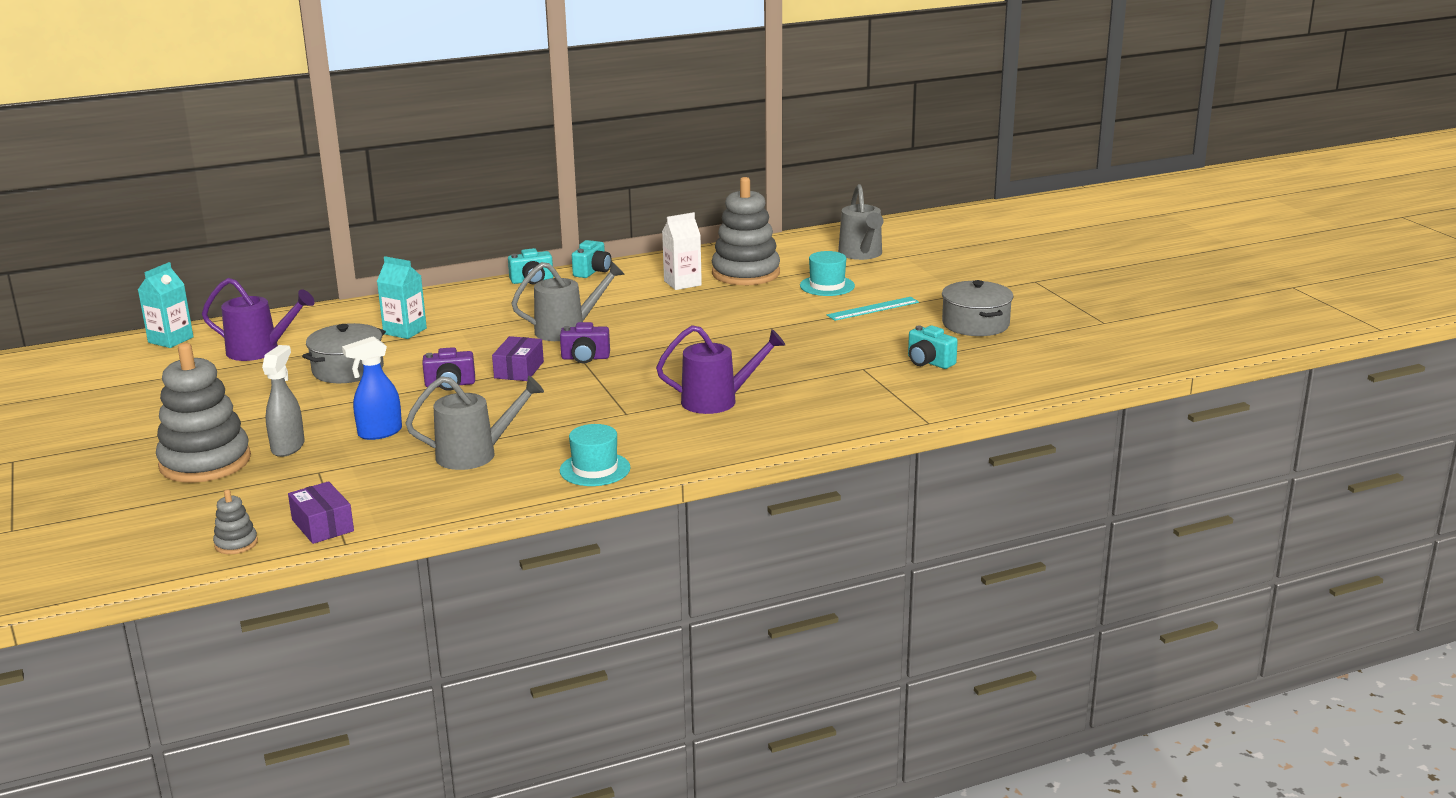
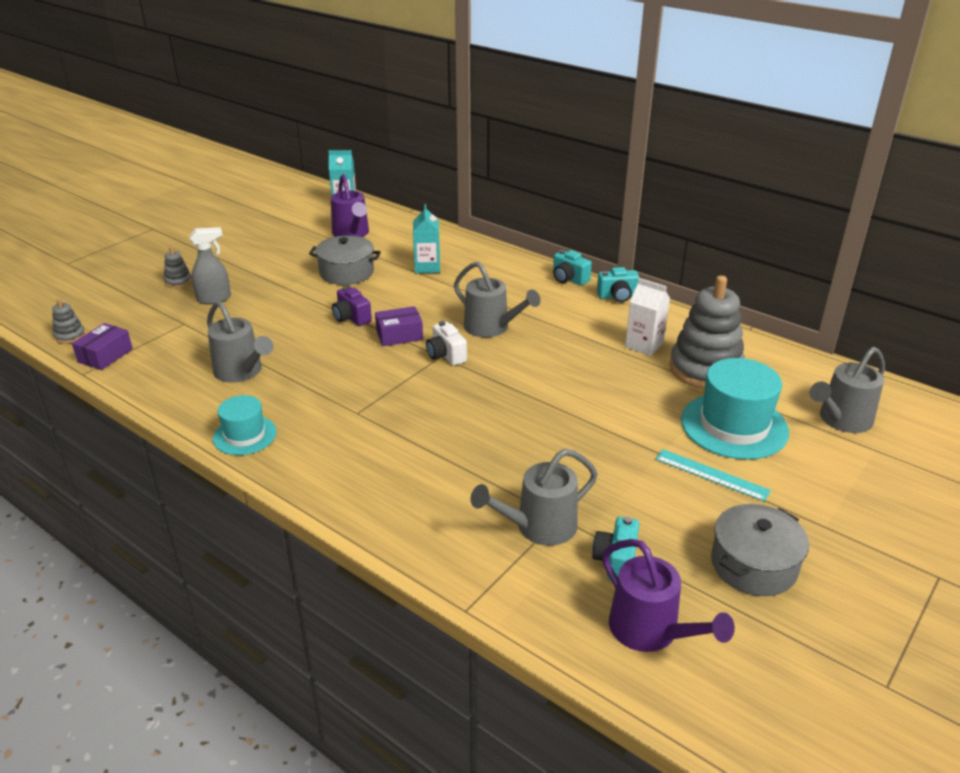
camera: 60 degrees right, 10 degrees up
grey stacking toy [156,343,251,483] -> grey stacking toy [164,247,192,288], size x0.43
blue spray bottle [342,336,402,440] -> none
purple camera [560,322,610,363] -> white camera [426,321,467,366]
purple watering can [656,325,785,414] -> purple watering can moved to [602,539,735,652]
turquoise hat [800,251,855,296] -> turquoise hat [681,358,789,460], size x1.71
none -> grey watering can [471,449,598,546]

